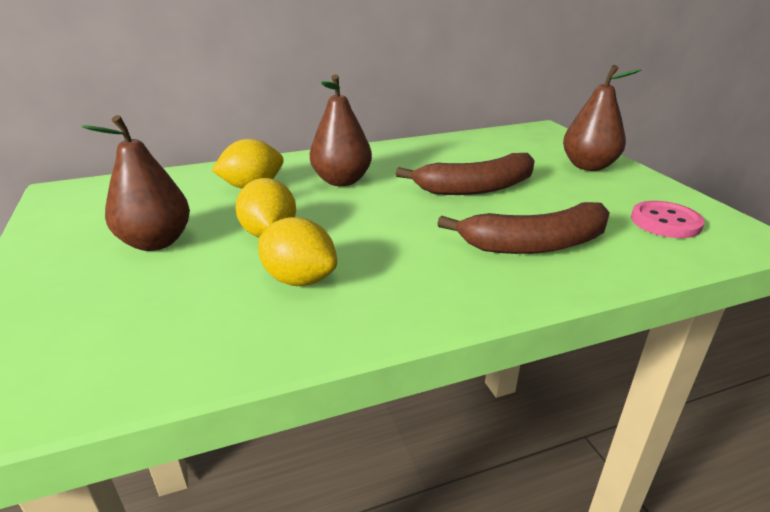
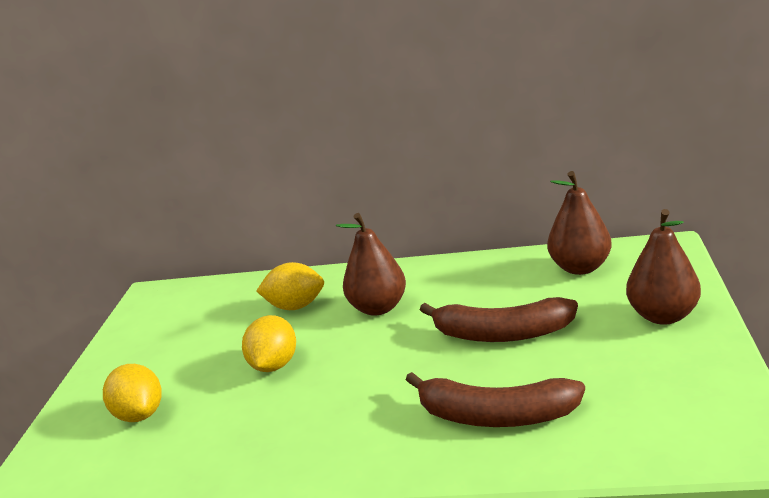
camera: 30 degrees right, 5 degrees down
brown pear [81,115,190,251] -> brown pear moved to [547,171,612,275]
yellow lemon [258,217,337,286] -> yellow lemon moved to [103,364,162,422]
pink button [631,201,705,238] -> none

